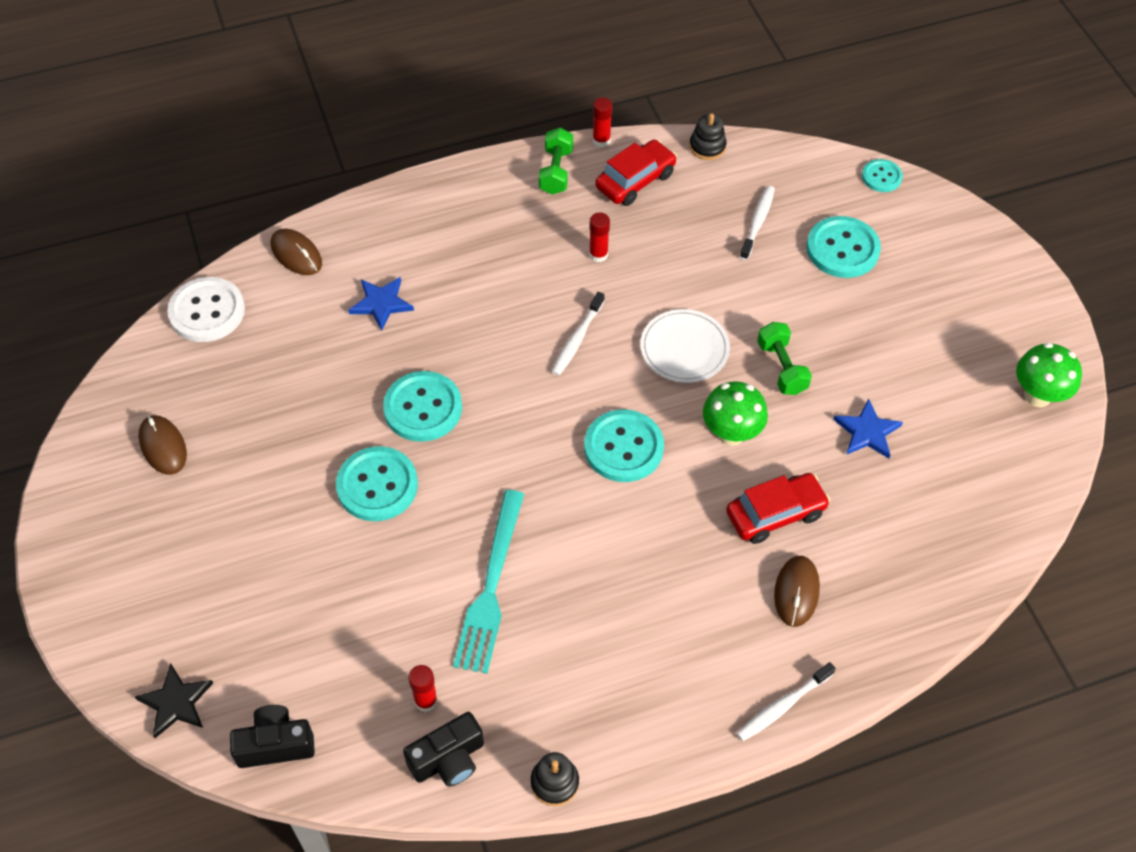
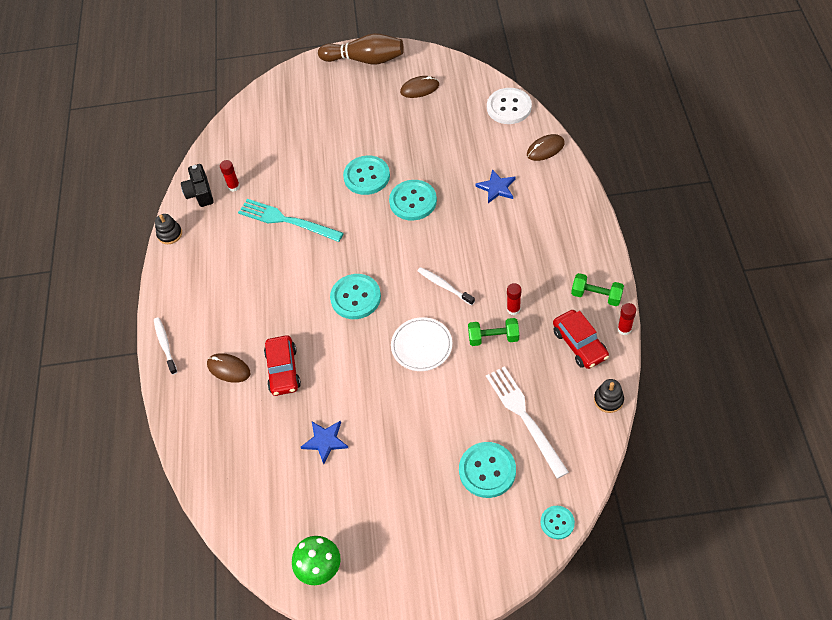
camera: 110 degrees right, 0 degrees up
black star [135,663,213,738] -> none
black camera [230,705,315,768] -> none
green mushroom [703,381,768,446] -> none
white toothbrush [740,186,775,260] -> white fork [486,366,569,479]
green dumbbell [757,322,812,395] -> green dumbbell moved to [468,318,519,346]
none -> brown bowling pin [318,33,404,64]

